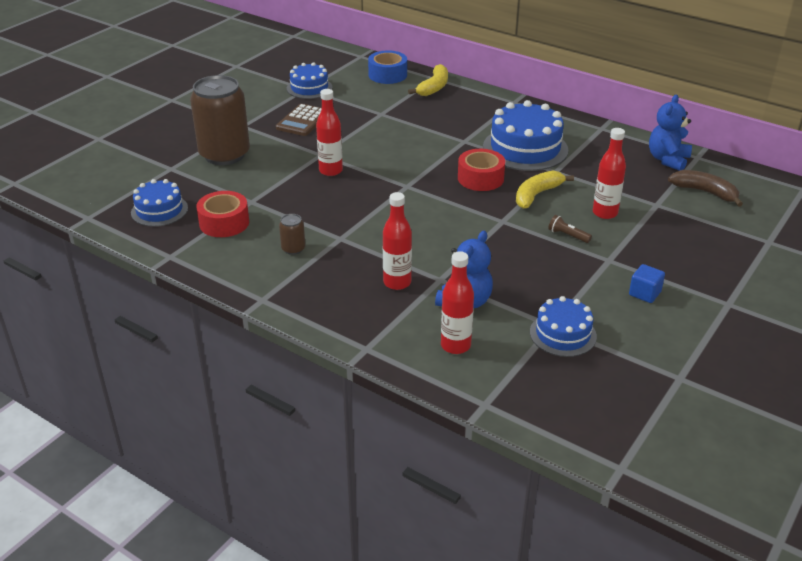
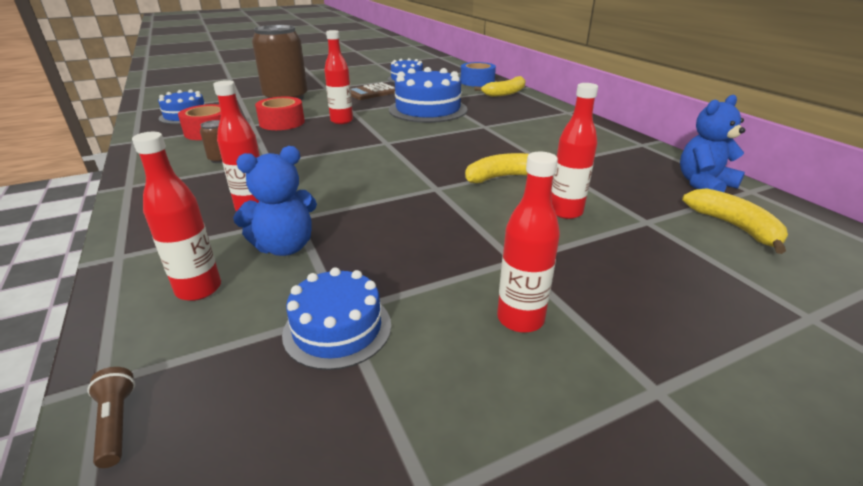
camera: 30 degrees right, 5 degrees down
red tape [458,149,505,191] -> red tape moved to [255,97,305,130]
blue cake [483,100,568,171] -> blue cake moved to [389,67,468,123]
brown flashlight [548,215,592,243] -> brown flashlight moved to [87,367,135,468]
blue cube [629,264,665,303] -> red bottle [497,152,560,333]
brown banana [668,170,743,207] -> yellow banana [682,188,788,254]

